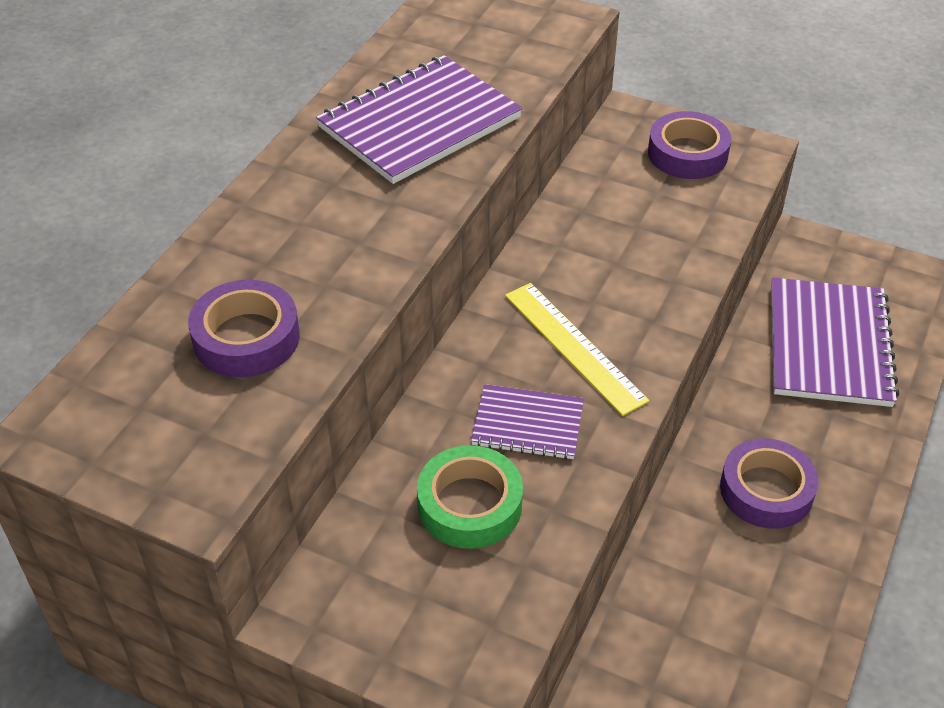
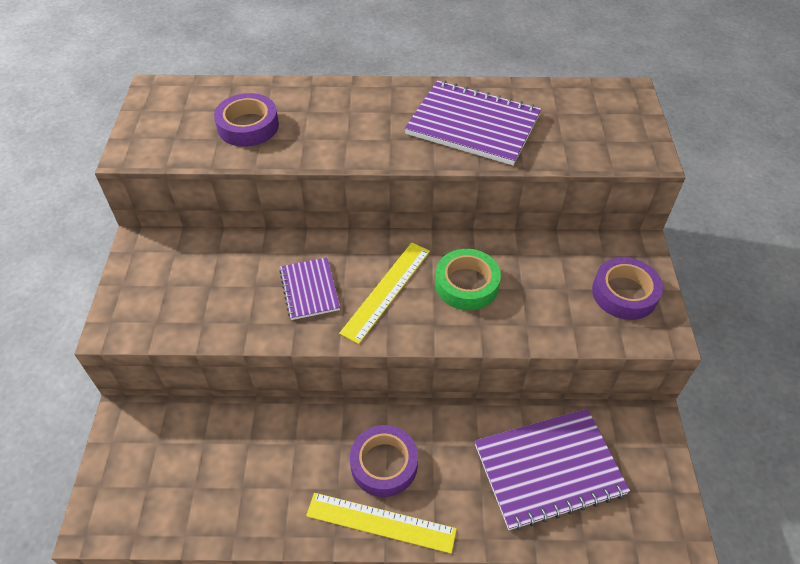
camera: 65 degrees right, 5 degrees up
green tape [417,445,523,549] -> green tape moved to [435,249,501,310]
none -> yellow ruler [306,493,457,554]

